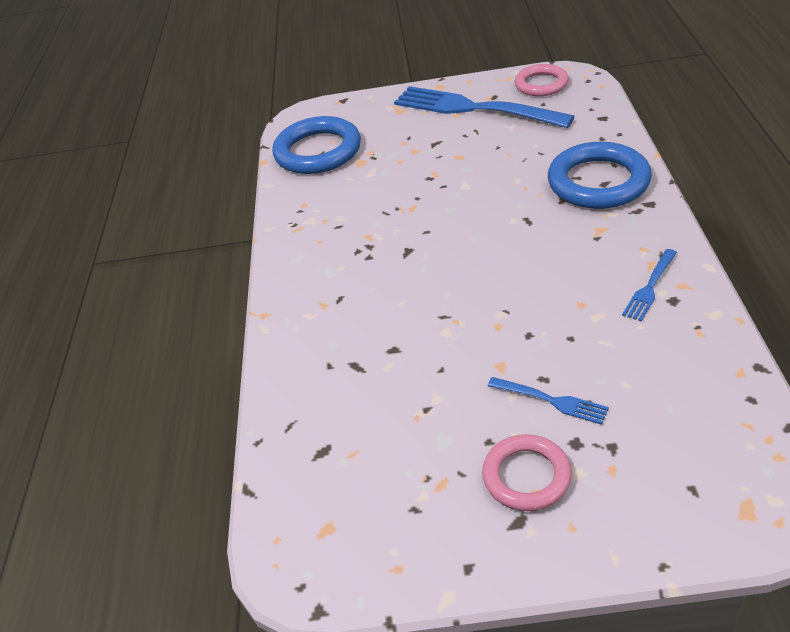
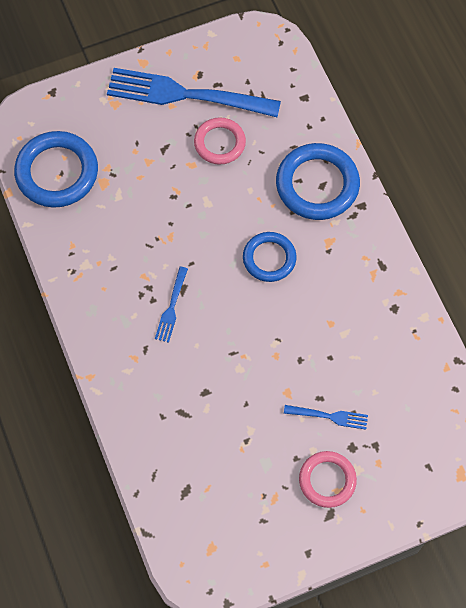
camera: 25 degrees left, 25 degrees up
pink ring [515,64,569,96] -> pink ring moved to [194,118,246,165]
blue fork [622,249,677,321] -> blue fork moved to [155,266,188,343]
none -> blue ring [243,232,297,282]

